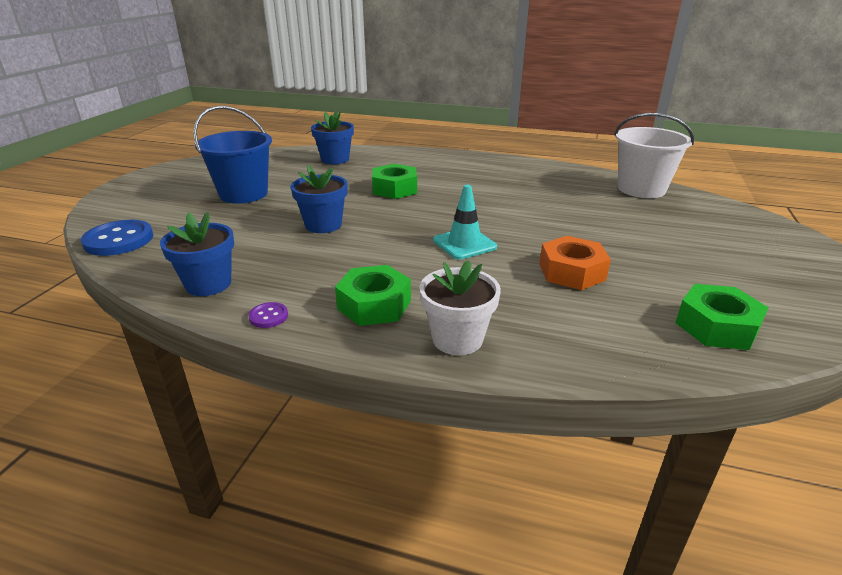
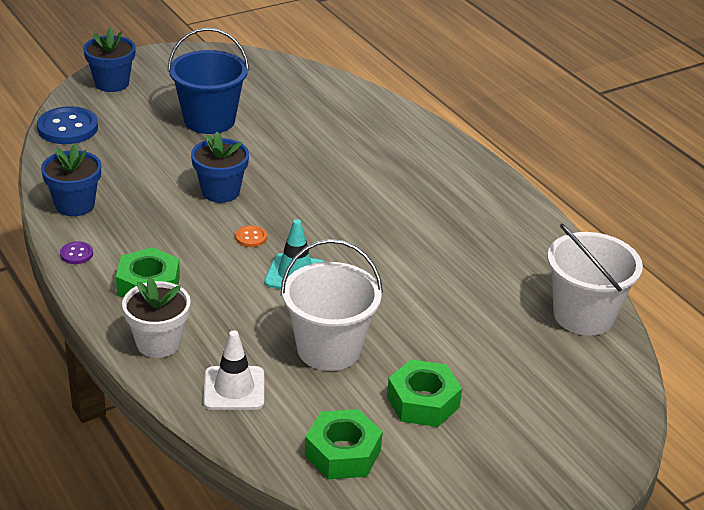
camera: 40 degrees right, 5 degrees up
blue flower pot [311,111,354,164] -> blue flower pot moved to [83,28,136,92]
green nut [372,164,417,199] -> green nut moved to [387,360,462,427]
orange nut [539,236,611,290] -> white bucket [280,239,383,371]
none -> white traffic cone [203,330,264,410]
none -> orange button [235,225,267,247]

